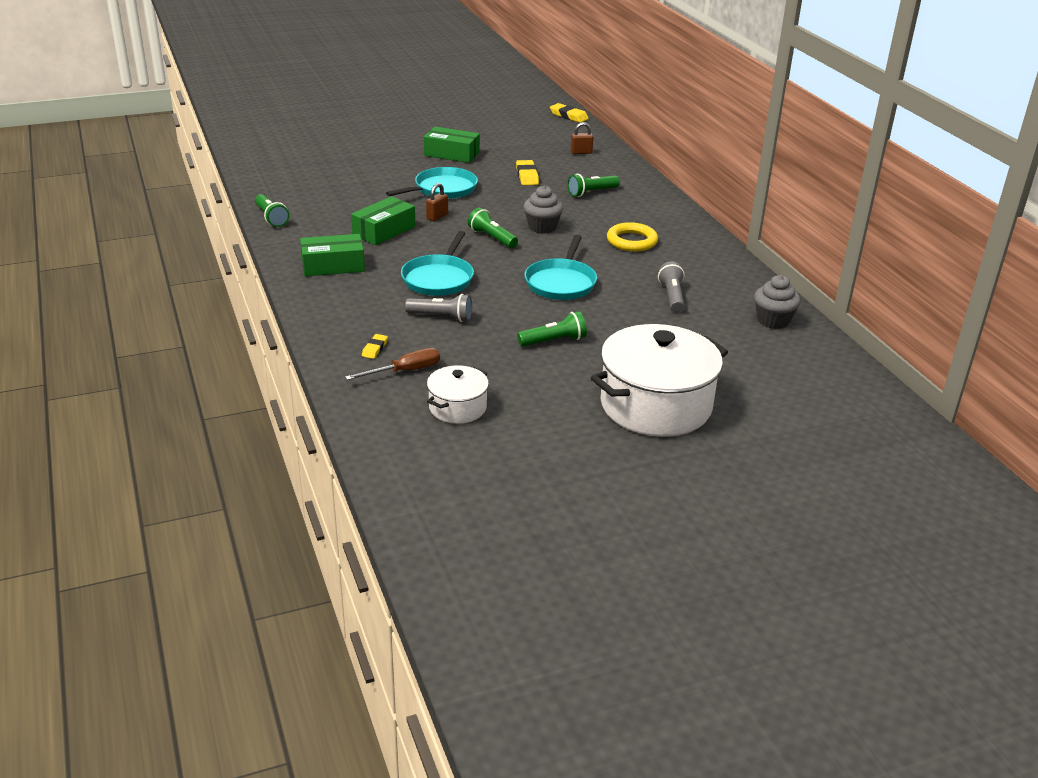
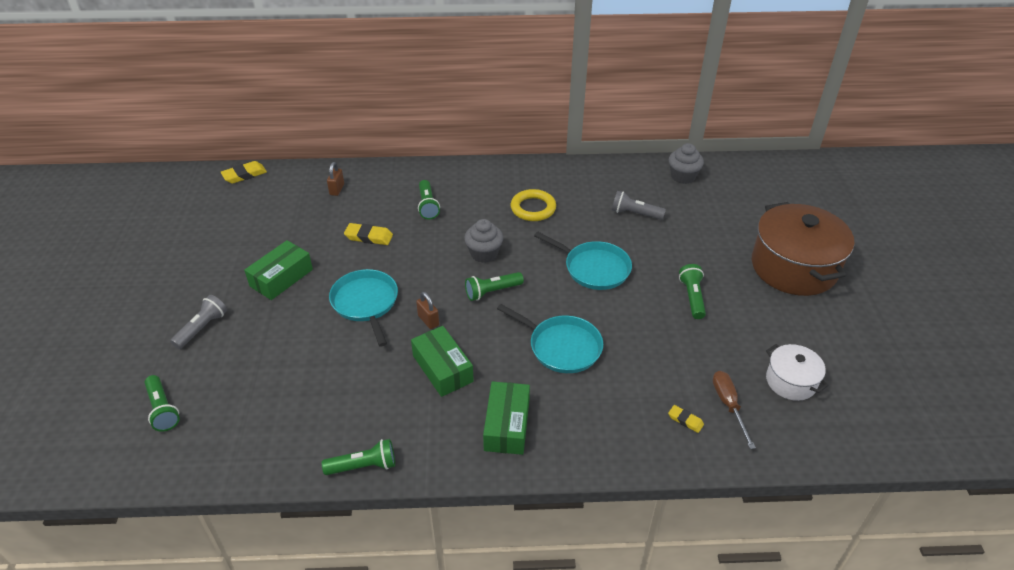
camera: 70 degrees left, 10 degrees up
grey flashlight [405,294,472,322] -> grey flashlight moved to [170,295,227,349]
white pot [591,324,728,437] -> brown pot [752,202,854,296]
none -> green flashlight [144,375,180,432]

